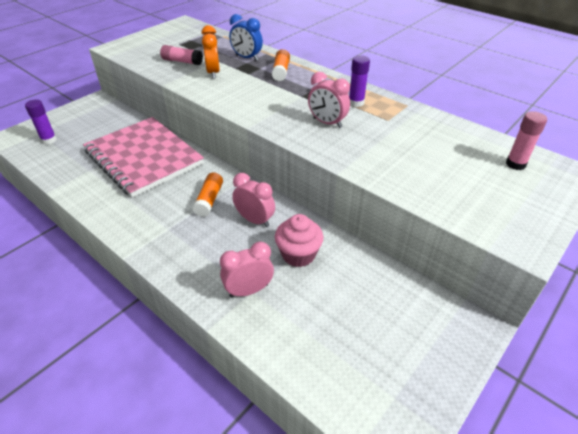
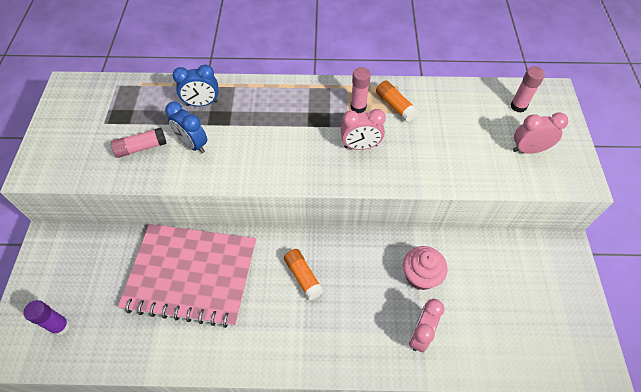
camera: 40 degrees left, 15 degrees up
orange clock [201,25,220,79] -> blue clock [165,102,207,153]
pink clock [232,173,275,227] -> pink clock moved to [513,113,568,154]
orange glue stick [272,49,290,81] -> orange glue stick moved to [376,81,418,122]
purple glue stick [349,55,370,107] -> pink glue stick [350,67,371,113]

